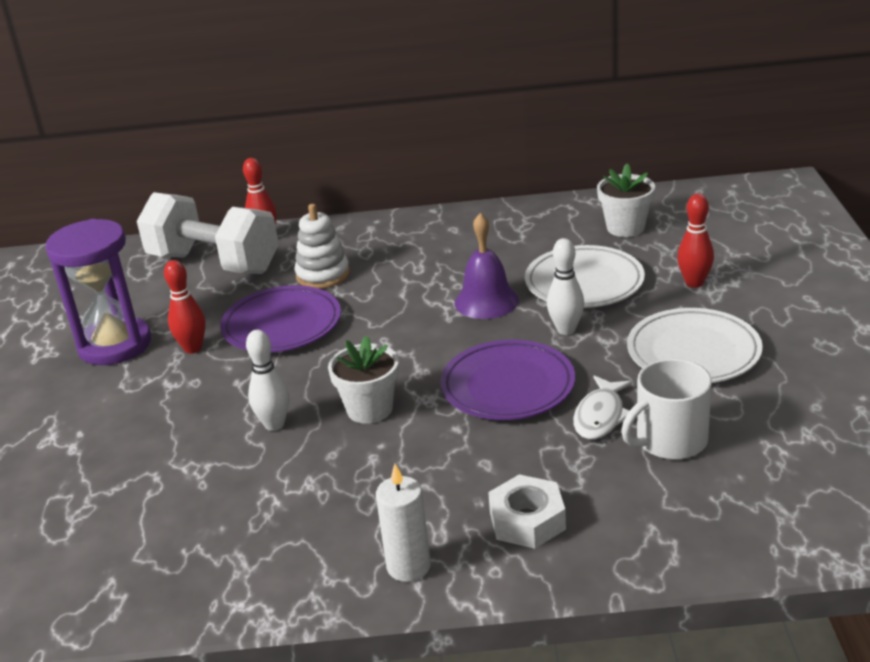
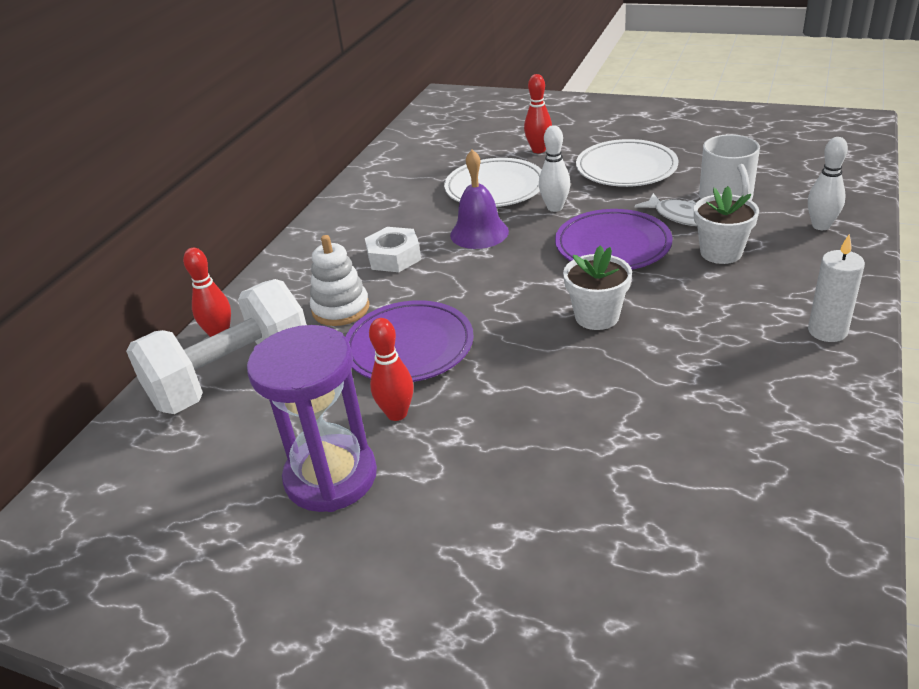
camera: 65 degrees left, 5 degrees up
white bowling pin [246,330,289,431] -> white bowling pin moved to [808,137,848,230]
white nut [488,474,566,549] -> white nut moved to [365,227,421,272]
white flower pot [597,164,655,237] -> white flower pot moved to [694,186,759,264]

